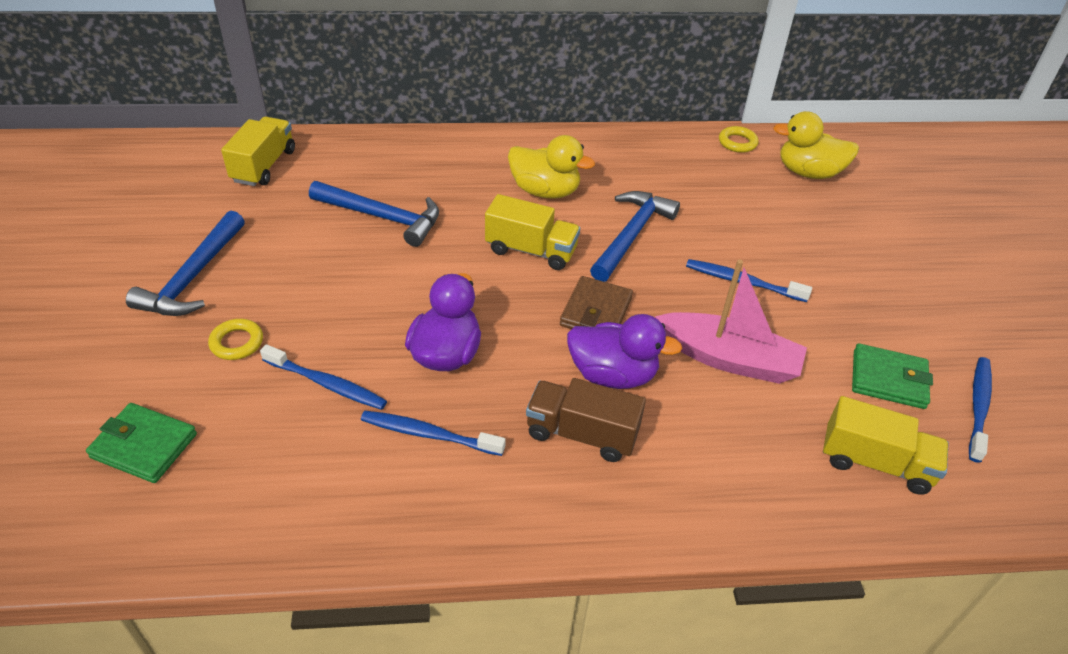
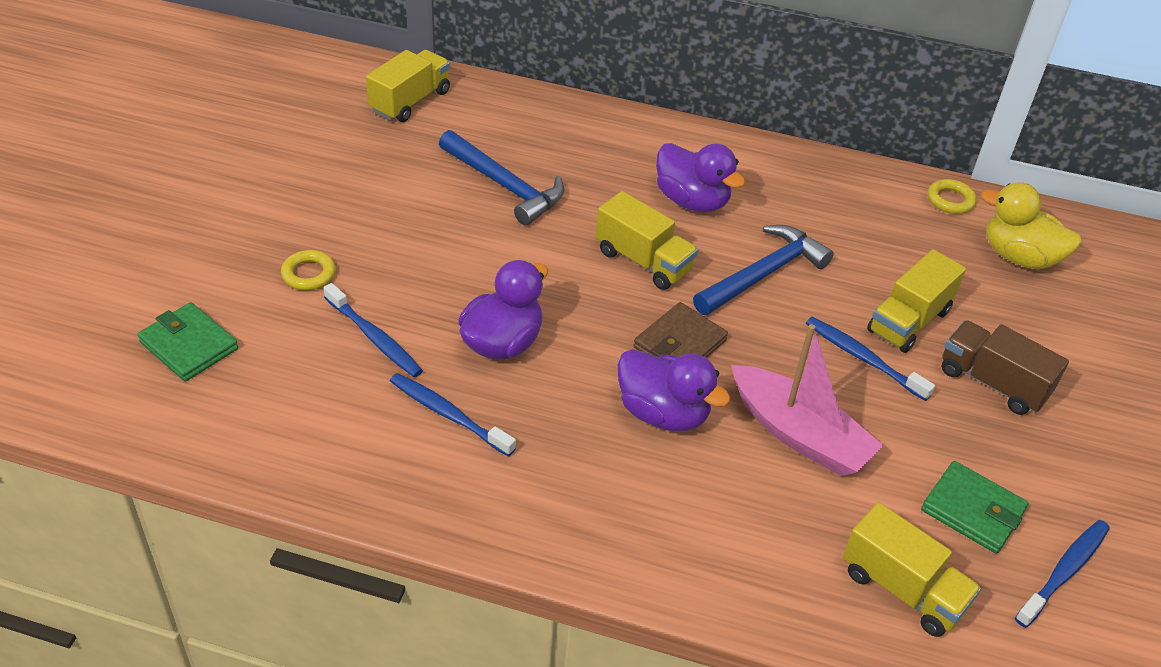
camera: 20 degrees right, 0 degrees up
blue hammer [126,211,245,316] -> none
yellow duck [508,135,595,199] -> purple duck [656,143,746,213]
brown truck [526,378,646,462] -> brown truck moved to [942,320,1069,415]
none -> yellow truck [867,249,966,353]

